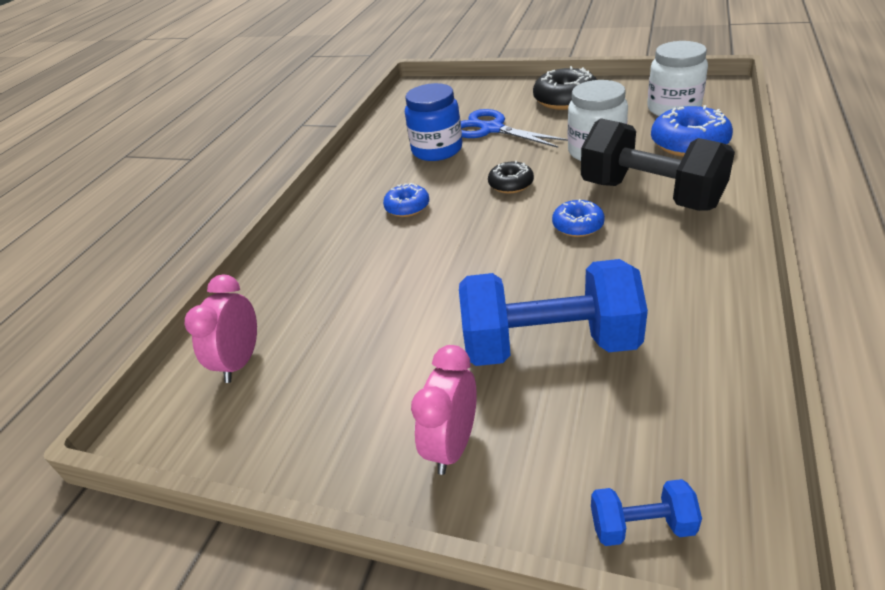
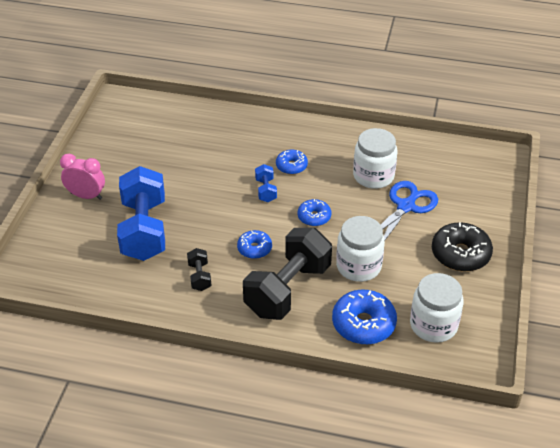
camera: 80 degrees right, 5 degrees up
pink clock [185,275,257,383] -> none
blue jar [405,83,462,161] -> white jar [353,128,398,189]
black donut [488,161,534,193] -> blue donut [298,199,331,226]
blue dumbbell [591,479,702,546] -> blue dumbbell moved to [255,164,277,202]
none -> black dumbbell [187,248,211,291]

